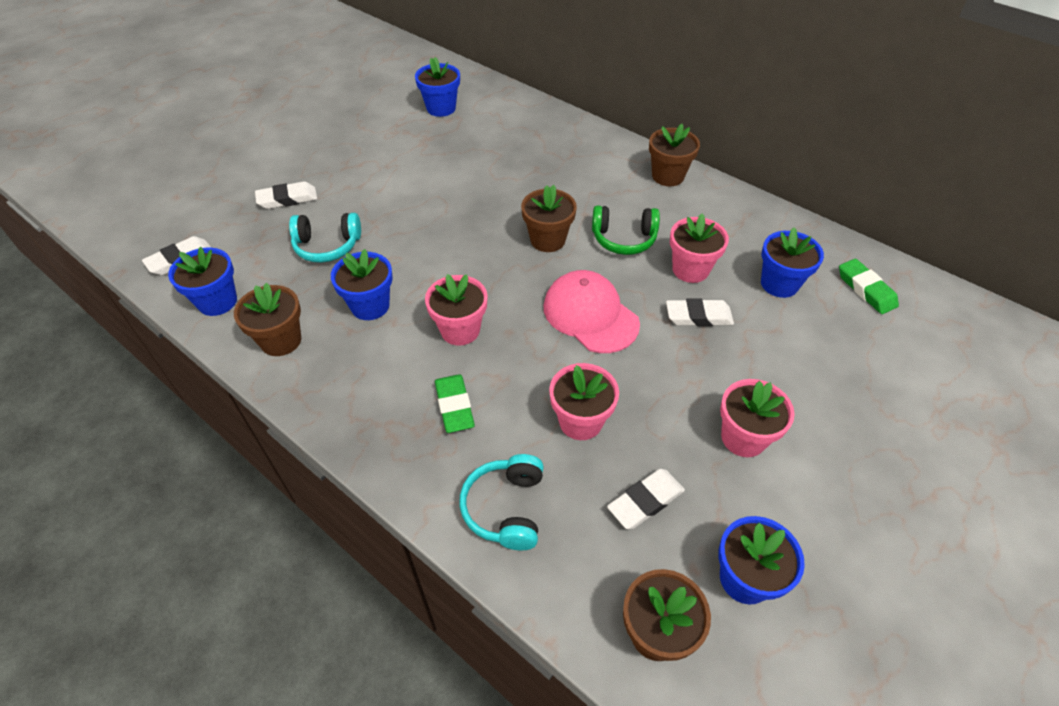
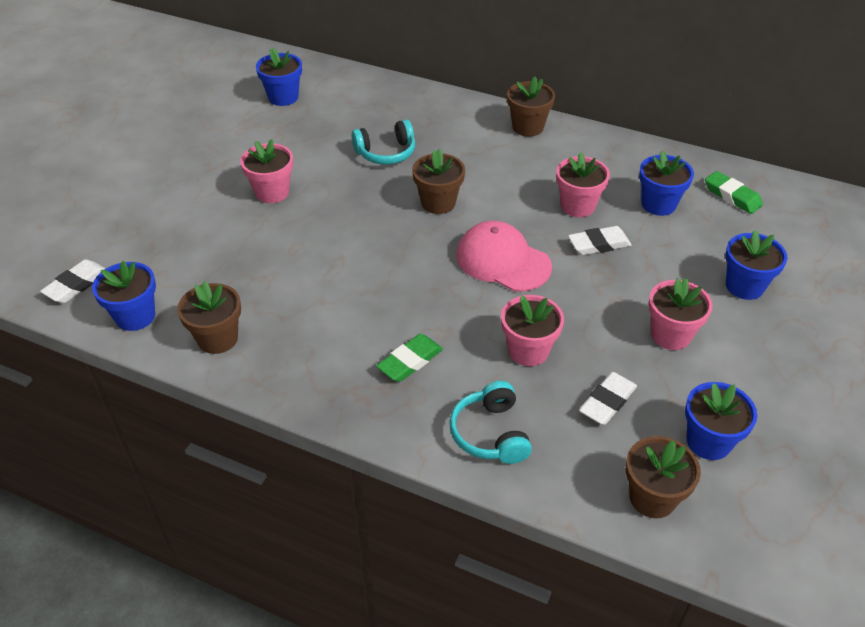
camera: 15 degrees left, 5 degrees down
white eraser [255,181,317,209] -> none
turquoise headphones [289,213,361,263] -> turquoise headphones moved to [352,119,415,165]
blue flower pot [331,249,393,320] -> blue flower pot moved to [725,229,787,300]
pink flower pot [425,274,488,346] -> pink flower pot moved to [240,139,293,203]
green eraser [435,374,475,433] -> green eraser turned 75 degrees clockwise [376,334,443,382]
green headphones [592,205,660,255] -> none

